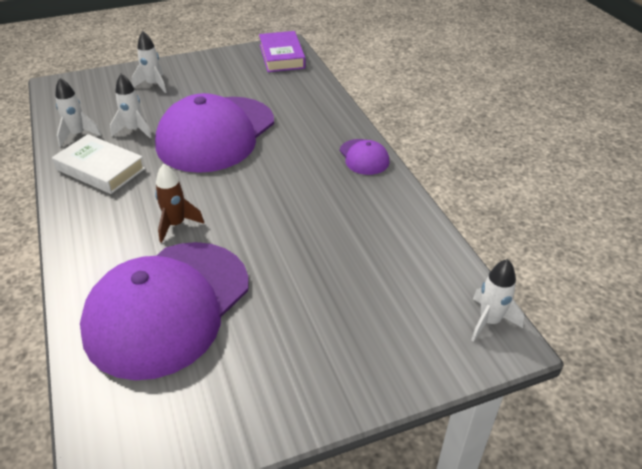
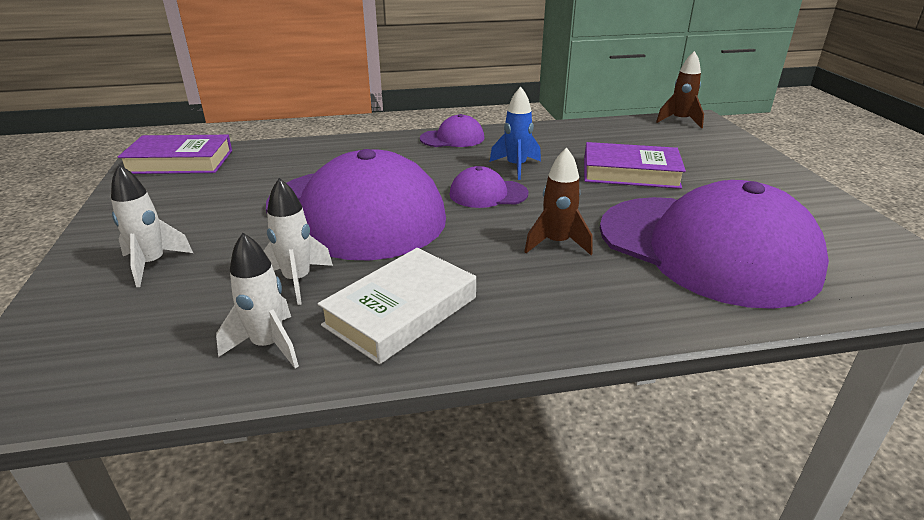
camera: 80 degrees left, 10 degrees down
white rocket [471,259,524,342] -> brown rocket [656,51,704,129]
none -> purple cap [449,166,528,208]
none -> blue rocket [490,87,541,180]
none -> purple book [584,142,686,189]

